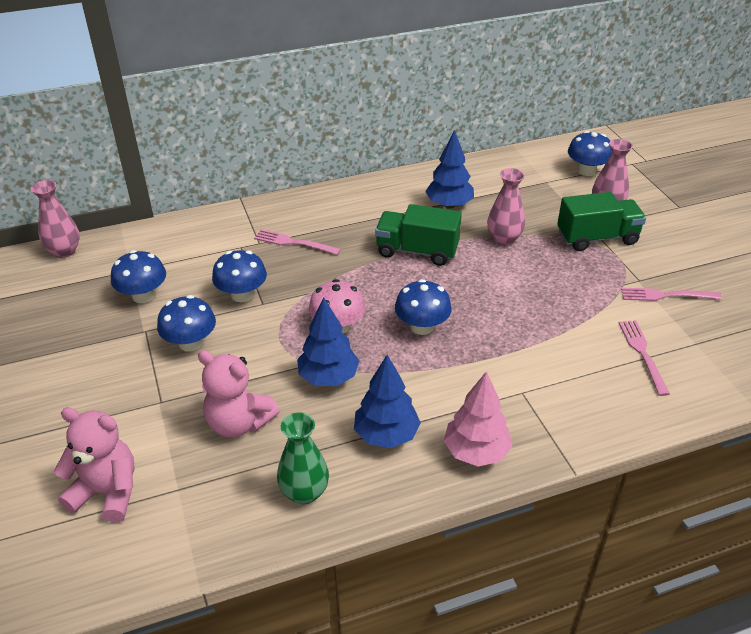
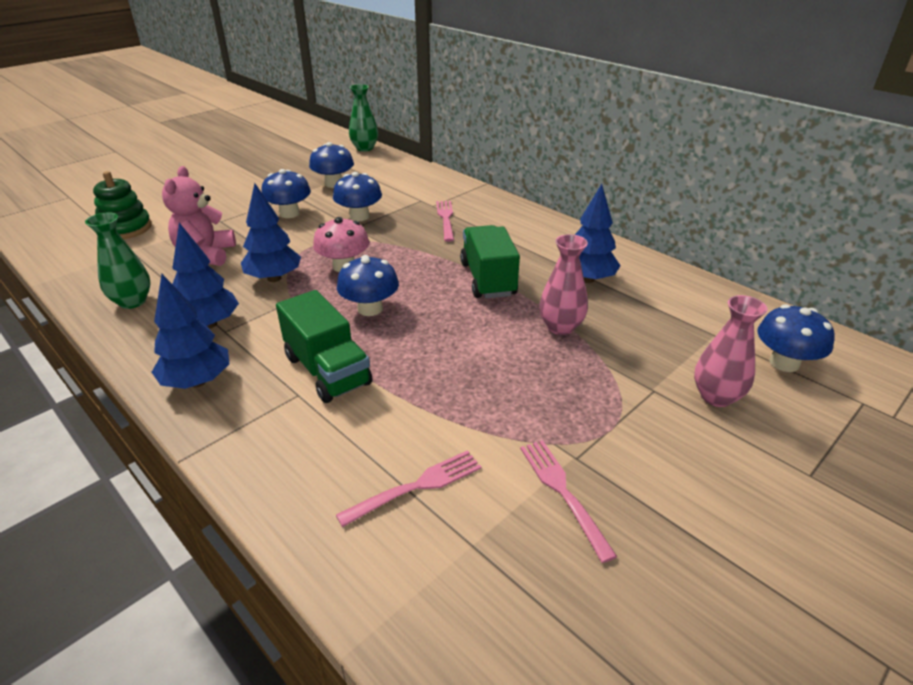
camera: 65 degrees right, 5 degrees down
pink vase [31,180,80,258] -> green vase [349,84,378,151]
pink teddy bear [54,407,135,522] -> green stacking toy [93,171,152,239]
pink tree [444,371,513,467] -> blue tree [152,274,229,389]
green truck [557,192,646,251] -> green truck moved to [276,290,373,403]

